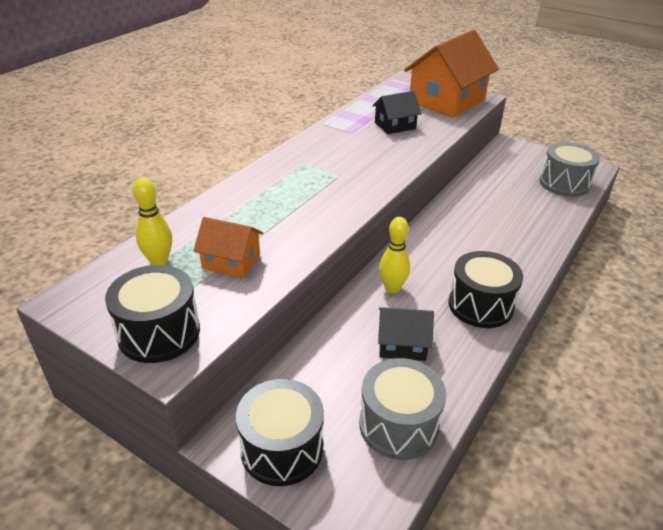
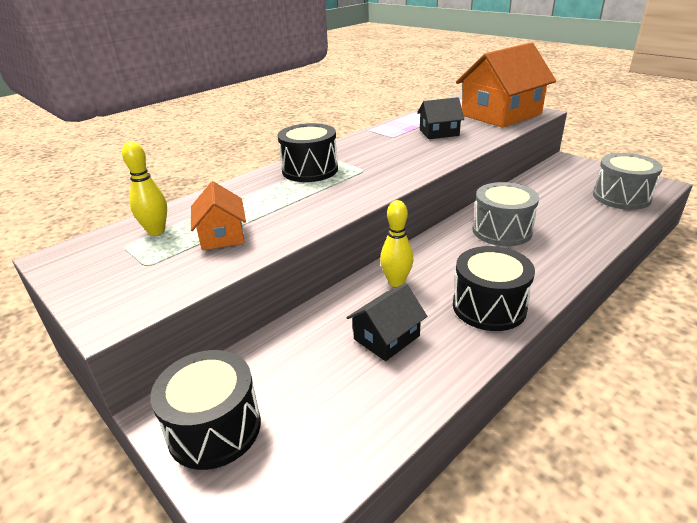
camera: 15 degrees right, 5 degrees down
black drum [105,265,200,363] -> black drum moved to [278,123,338,182]
orange house [193,217,263,278] -> orange house turned 45 degrees clockwise [191,181,246,250]
grey drum [359,358,446,460] -> grey drum moved to [473,182,539,246]
black house [378,307,434,361] -> black house turned 60 degrees counterclockwise [346,283,427,361]

